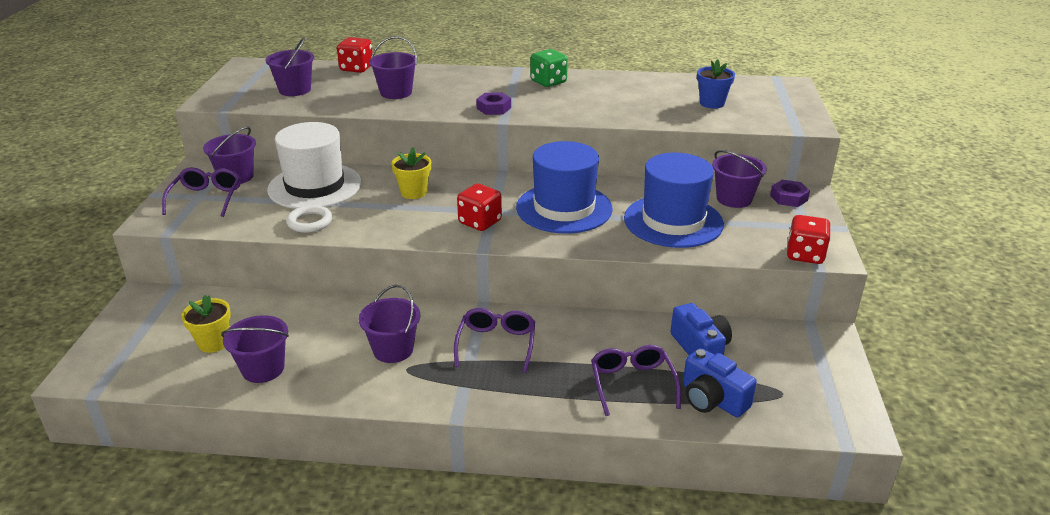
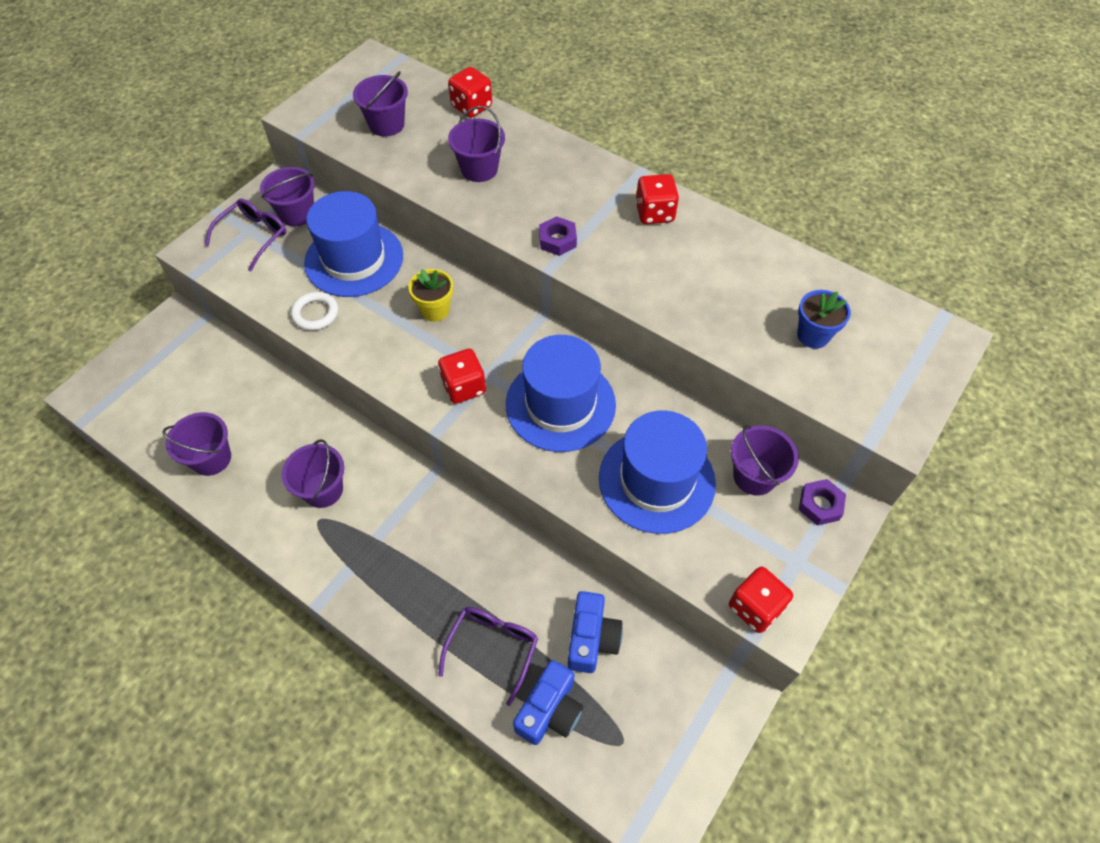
camera: 30 degrees right, 25 degrees up
yellow flower pot [181,295,231,353] -> none
white hat [267,122,362,209] -> blue hat [304,191,403,297]
purple glasses [454,308,535,373] -> none
green dice [531,49,568,87] -> red dice [635,174,679,224]
blue camera [683,348,757,417] -> blue camera turned 135 degrees counterclockwise [513,660,583,745]

